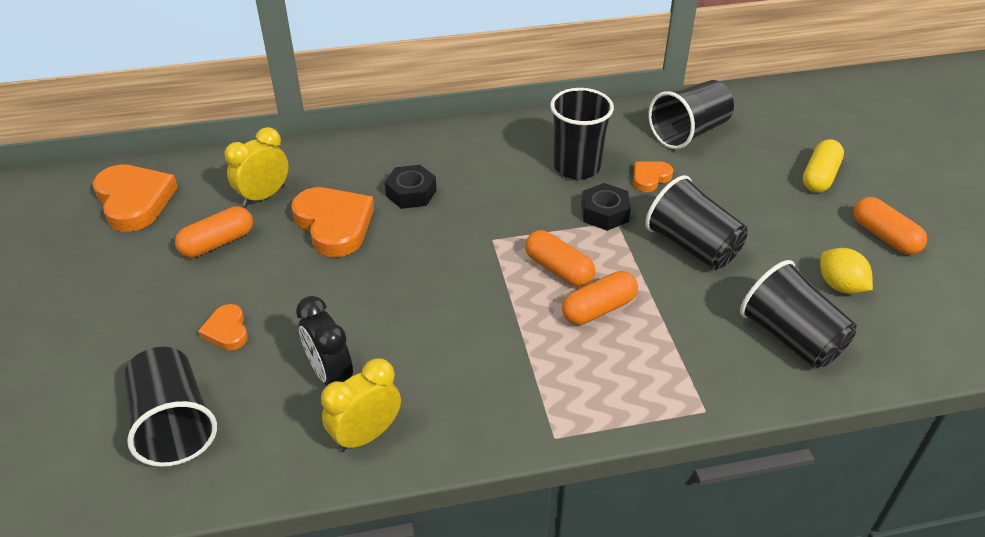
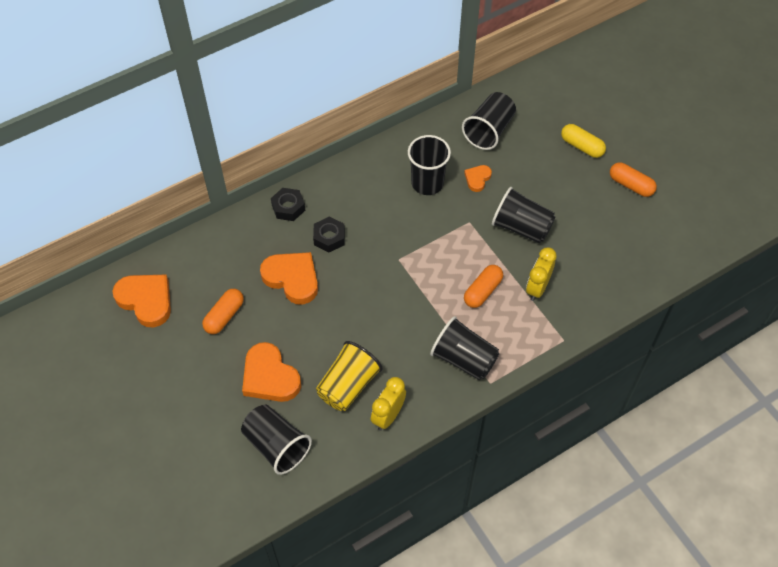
camera: 20 degrees left, 15 degrees up
orange heart [198,304,248,350] -> orange heart [242,342,301,402], size x1.92
yellow clock [224,127,289,207] -> yellow clock moved to [526,247,557,301]
black clock [296,296,353,386] -> yellow cup [316,341,382,411]
orange capsule [525,230,595,287] -> none
black nut [581,183,631,231] -> black nut moved to [271,188,305,221]
black cup [740,260,857,368] -> black cup moved to [430,316,499,380]
yellow capsule [803,139,844,193] -> yellow capsule turned 60 degrees counterclockwise [561,124,606,158]
yellow lemon [820,248,873,294] -> none

